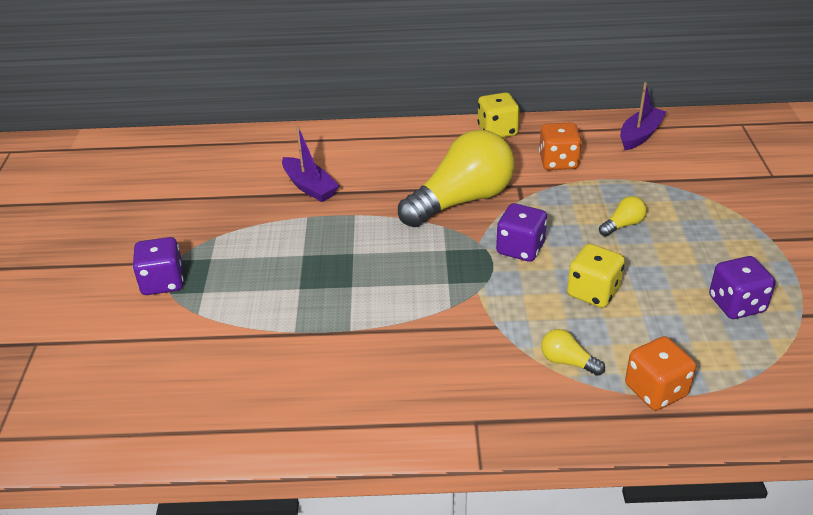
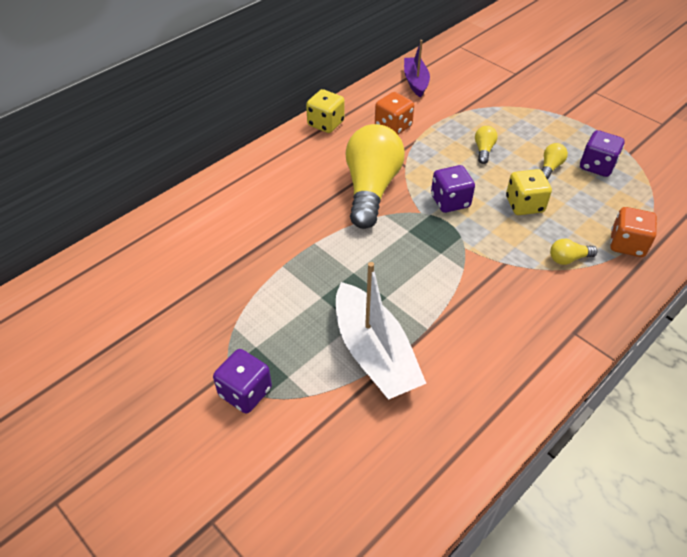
camera: 45 degrees left, 10 degrees up
purple boat [282,126,340,202] -> none
none -> white boat [336,262,427,400]
none -> yellow light bulb [542,143,568,180]

